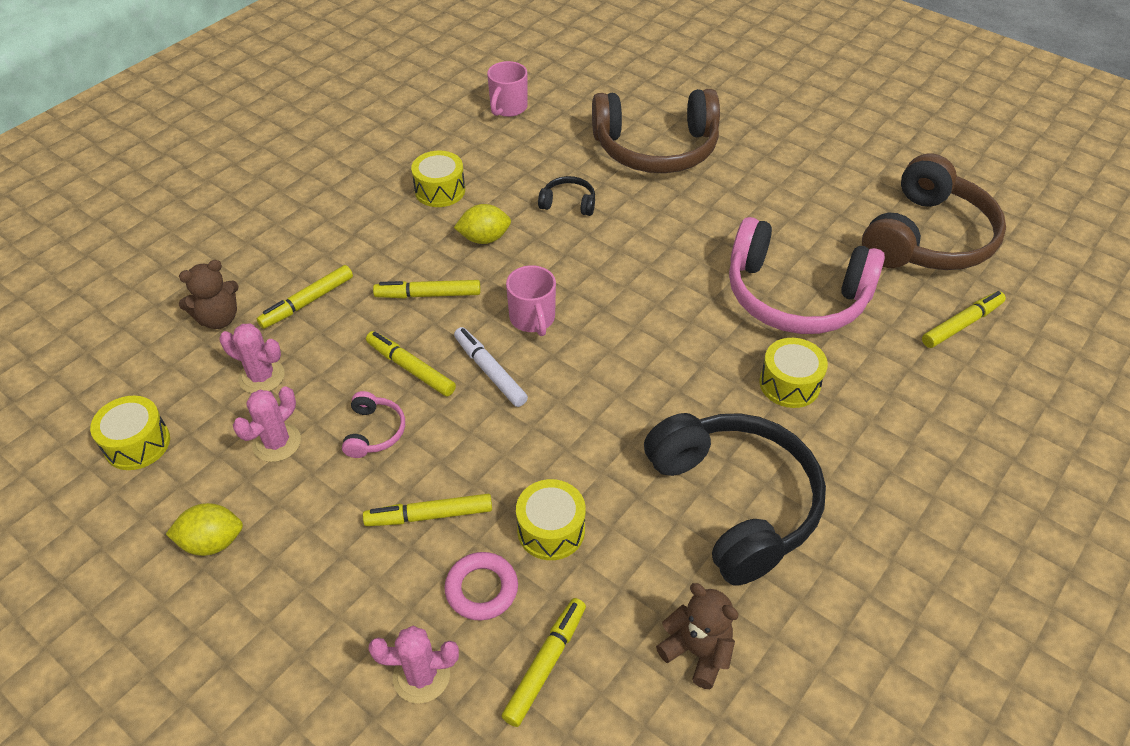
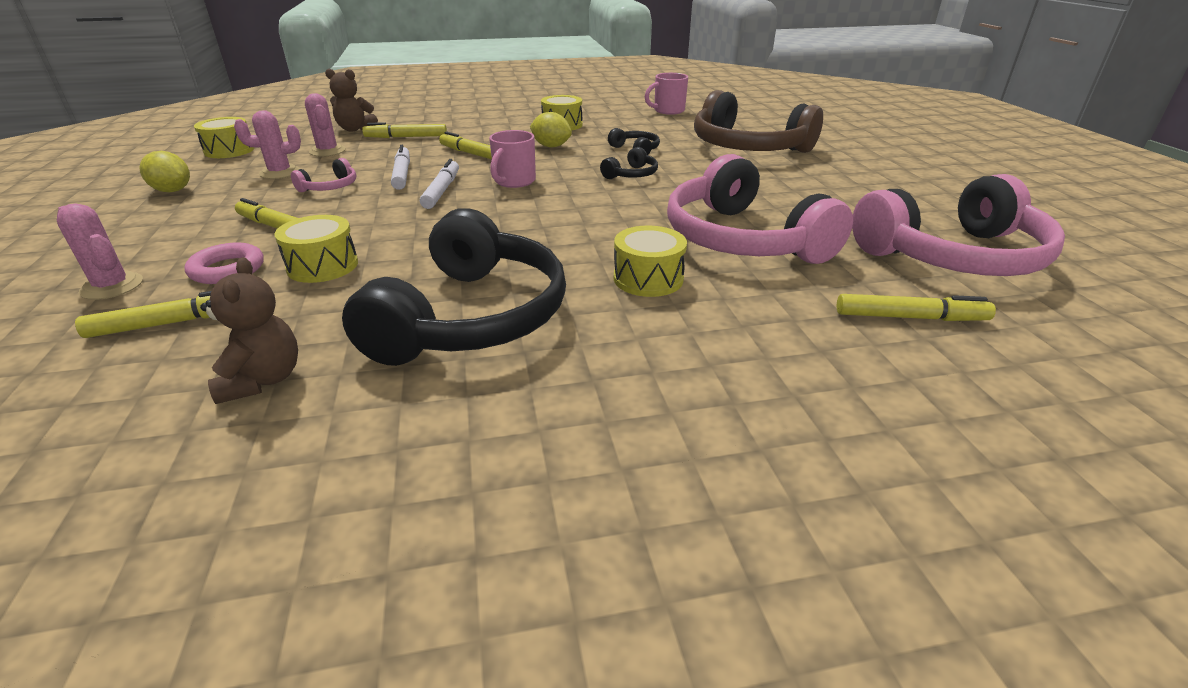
camera: 40 degrees right, 15 degrees down
yellow marker [366,331,456,397] -> white marker [391,145,410,190]
brown headphones [862,154,1006,270] -> pink headphones [852,174,1065,276]
none -> black headphones [600,147,658,179]

